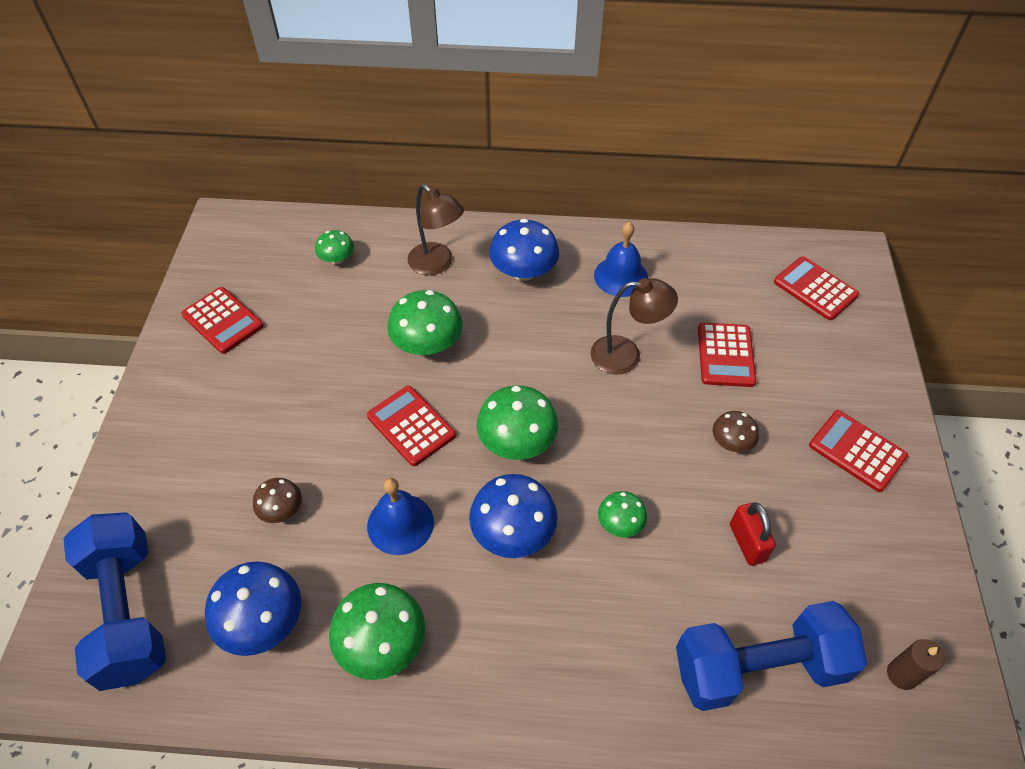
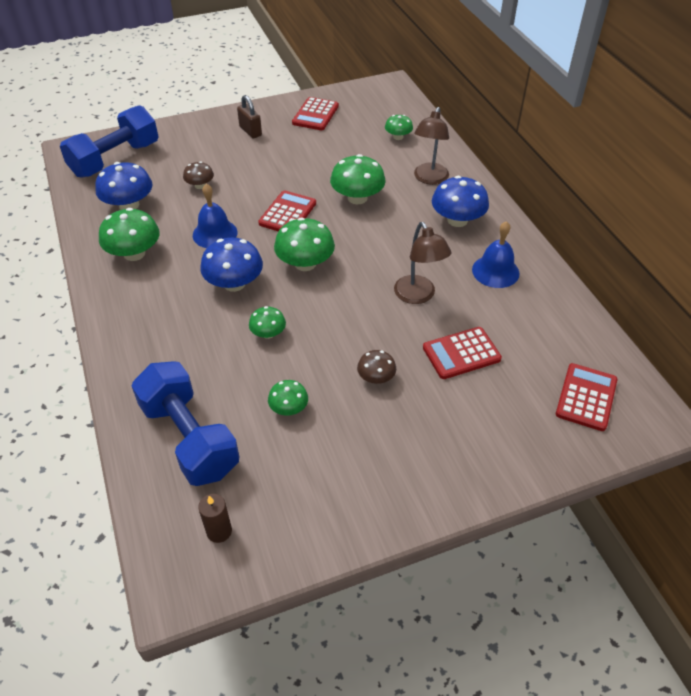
camera: 65 degrees right, 5 degrees down
red padlock [730,502,776,566] -> green mushroom [268,380,308,416]
red calculator [809,410,908,492] -> none
none -> brown padlock [237,95,262,138]

